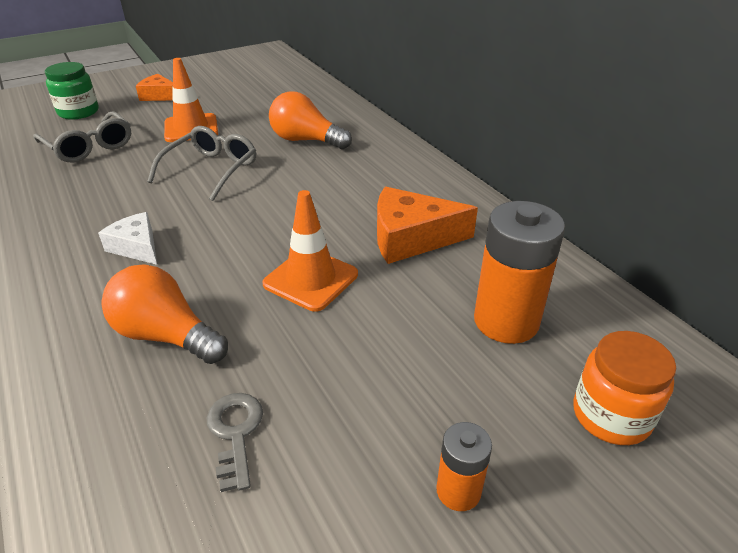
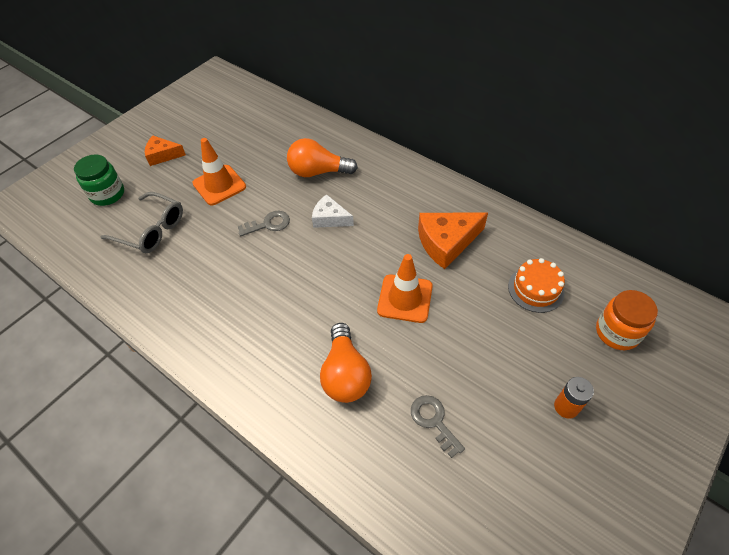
camera: 20 degrees left, 15 degrees up
white cheese [98,212,157,265] -> white cheese moved to [312,194,354,228]
orange light bulb [101,264,228,364] -> orange light bulb turned 105 degrees counterclockwise [320,323,372,403]
grey glasses [147,126,256,201] -> grey key [238,211,290,236]
orange battery [474,201,565,344] -> orange cake [508,258,565,313]

